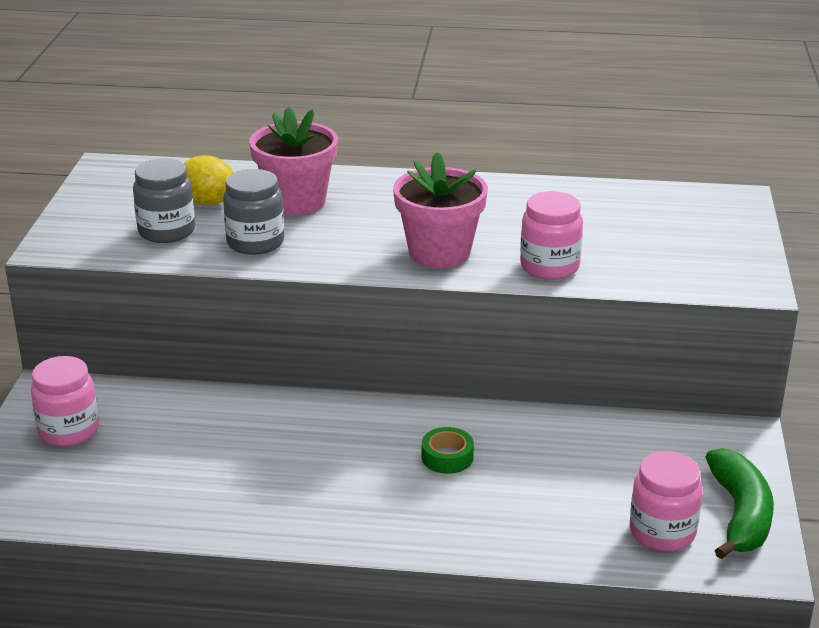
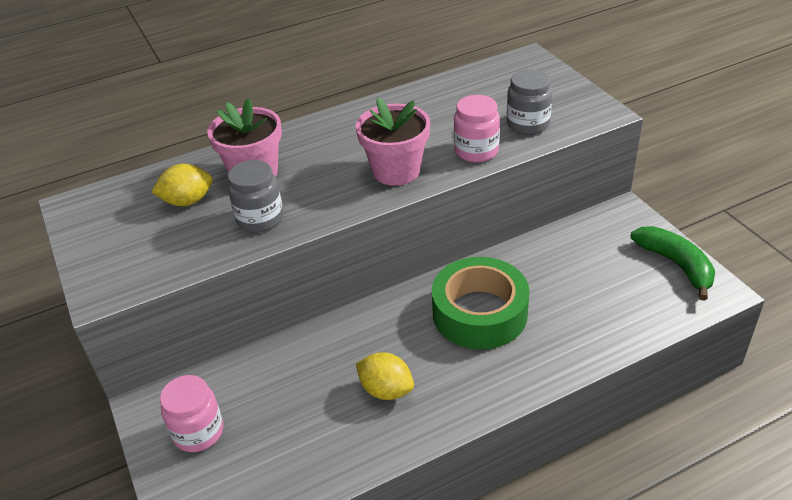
camera: 30 degrees left, 10 degrees up
grey jar [133,159,195,243] -> grey jar moved to [507,69,552,135]
green tape [422,427,474,474] -> green tape [432,257,529,350], size x2.44
pink jar [630,451,703,552] -> none
none -> yellow lemon [356,352,414,400]

